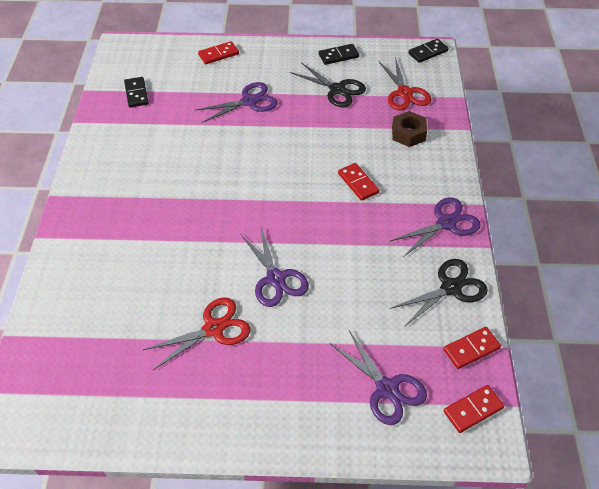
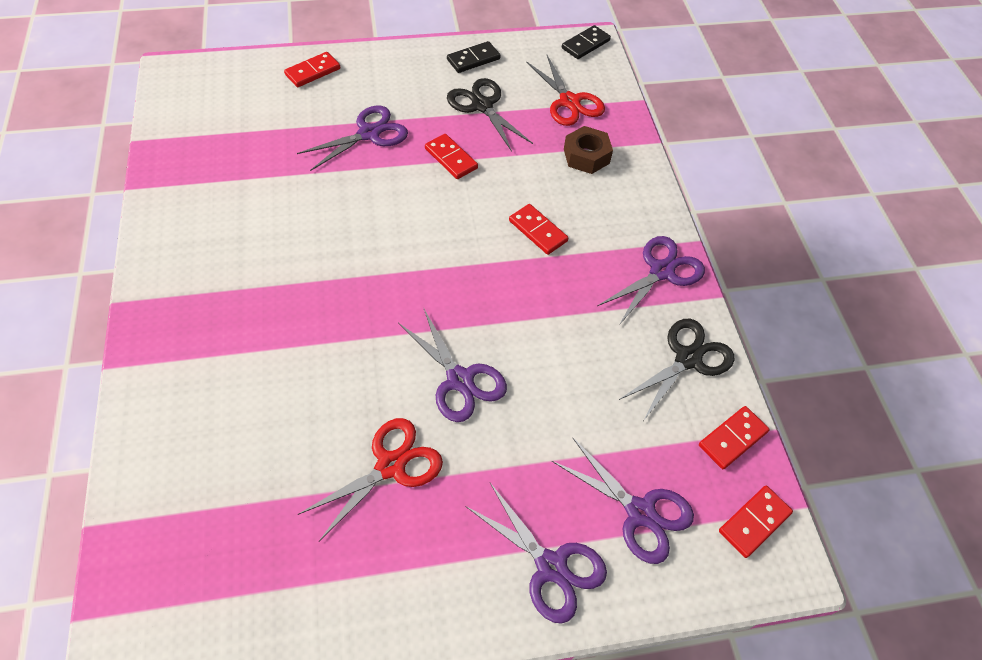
camera: 15 degrees left, 5 degrees up
black domino [124,77,148,107] -> none
black scissors [290,62,366,107] -> black scissors turned 150 degrees counterclockwise [447,78,533,152]
none -> red domino [425,134,478,179]
none -> purple scissors [465,483,607,624]

